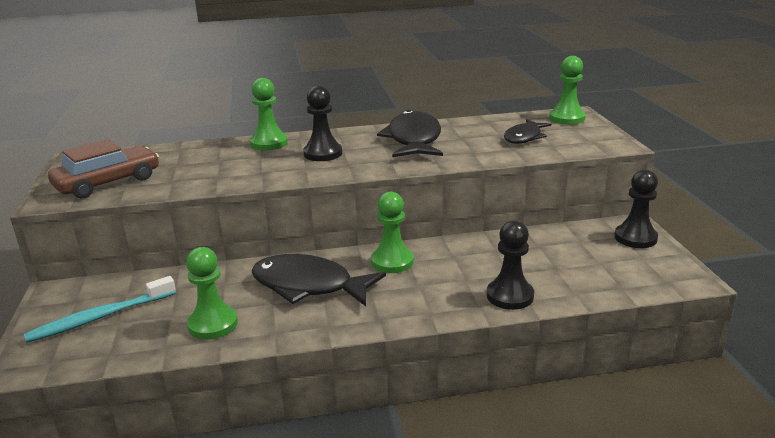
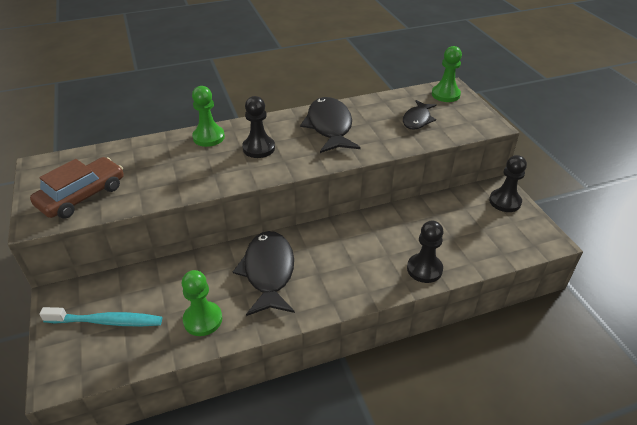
camera: 10 degrees left, 15 degrees up
turquoise toothbrush [24,276,176,343] -> turquoise toothbrush turned 135 degrees counterclockwise [39,307,162,326]
black fish [252,254,386,306] -> black fish turned 75 degrees clockwise [233,231,295,316]
green pawn [371,192,414,273] -> none

